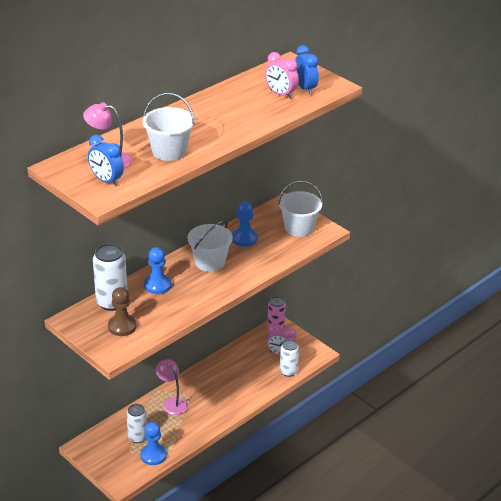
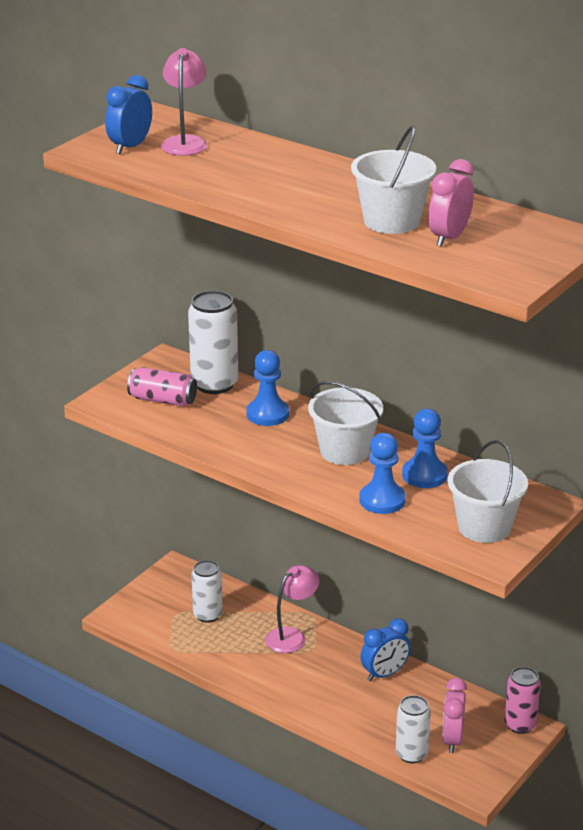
camera: 80 degrees right, 5 degrees down
brown pawn [108,287,137,336] -> pink can [127,367,197,407]
blue pawn [140,422,167,465] -> blue pawn moved to [360,433,406,514]
white bucket [142,93,194,161] -> white bucket moved to [351,126,436,234]
blue clock [295,45,319,94] -> blue clock moved to [360,618,411,681]

